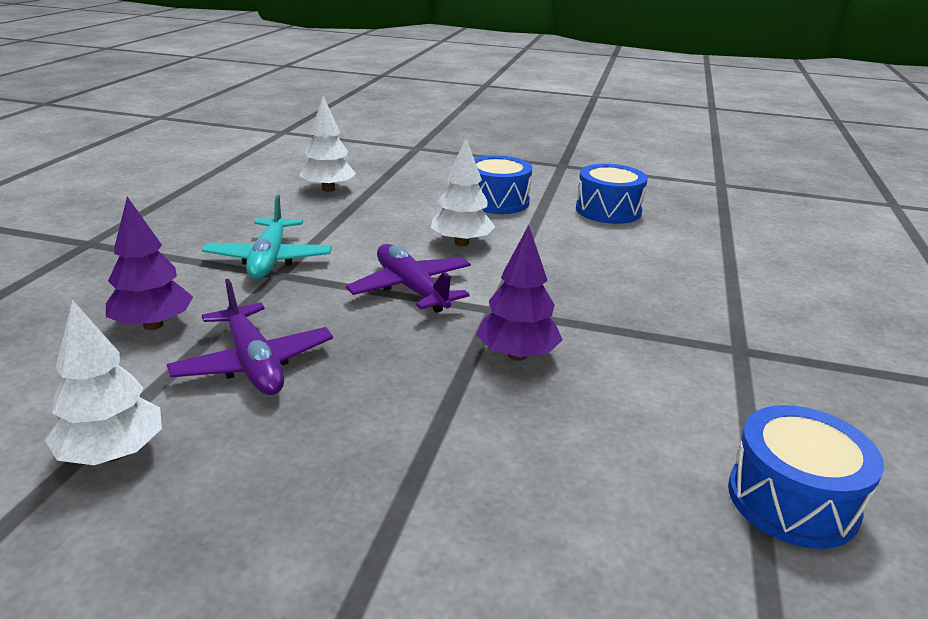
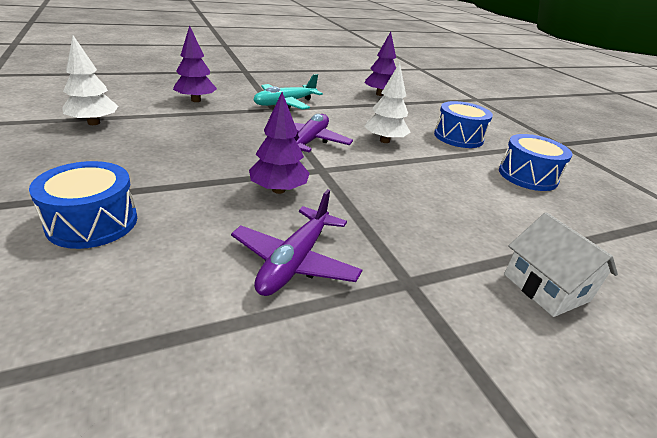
camera: 50 degrees right, 5 degrees up
purple plane [166,279,333,395] -> purple plane moved to [231,189,362,296]
white tree [299,96,356,192] -> purple tree [364,32,396,96]
blue drum [728,405,884,549] -> blue drum moved to [29,161,137,249]
none -> white house [504,212,618,317]

